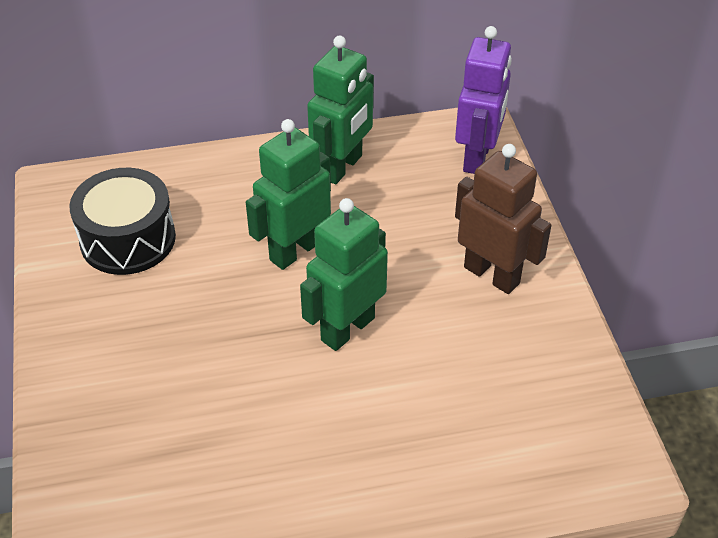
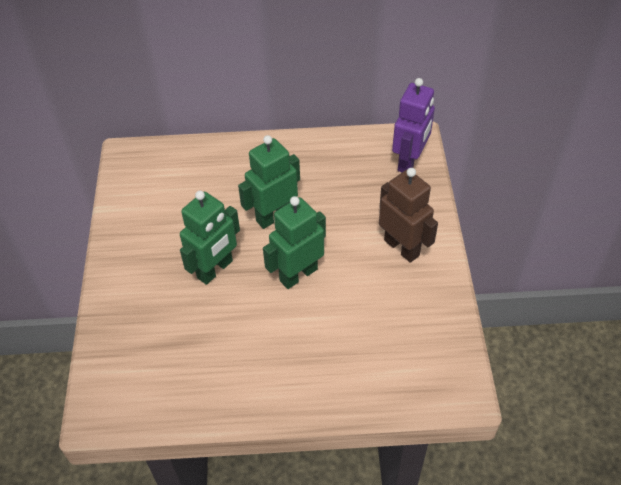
camera: 10 degrees right, 5 degrees up
black drum [69,168,176,275] -> none
green robot [307,35,374,184] -> green robot moved to [180,191,240,285]

